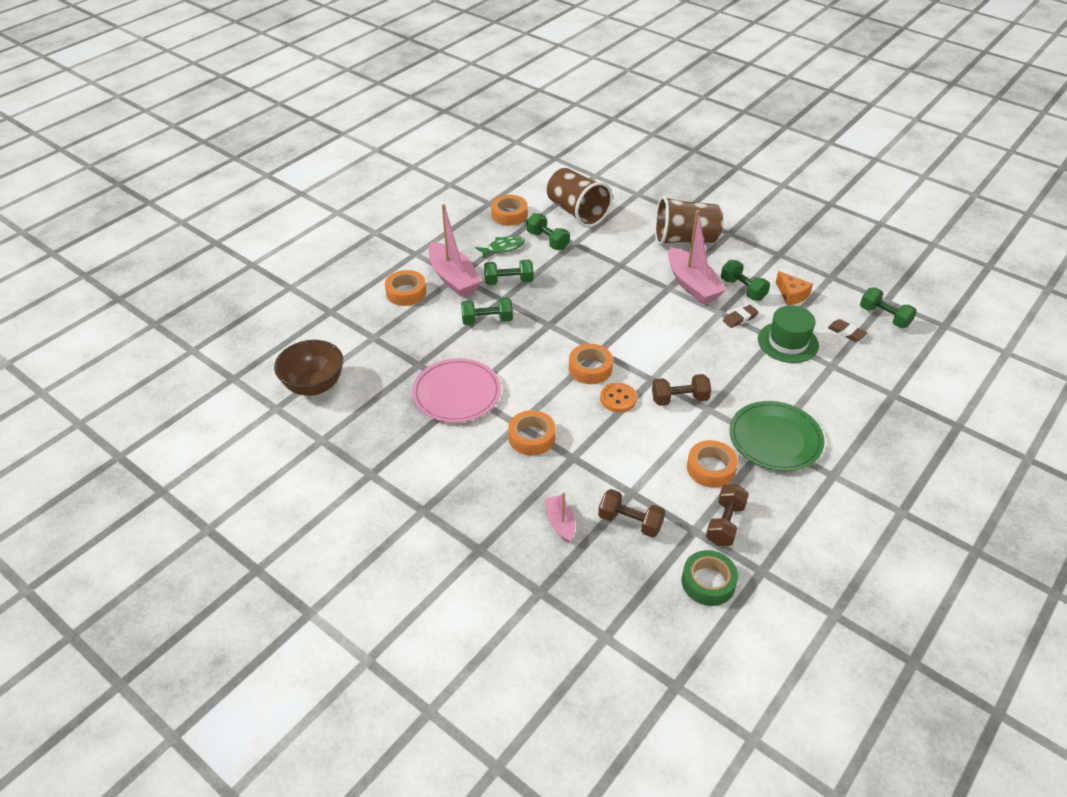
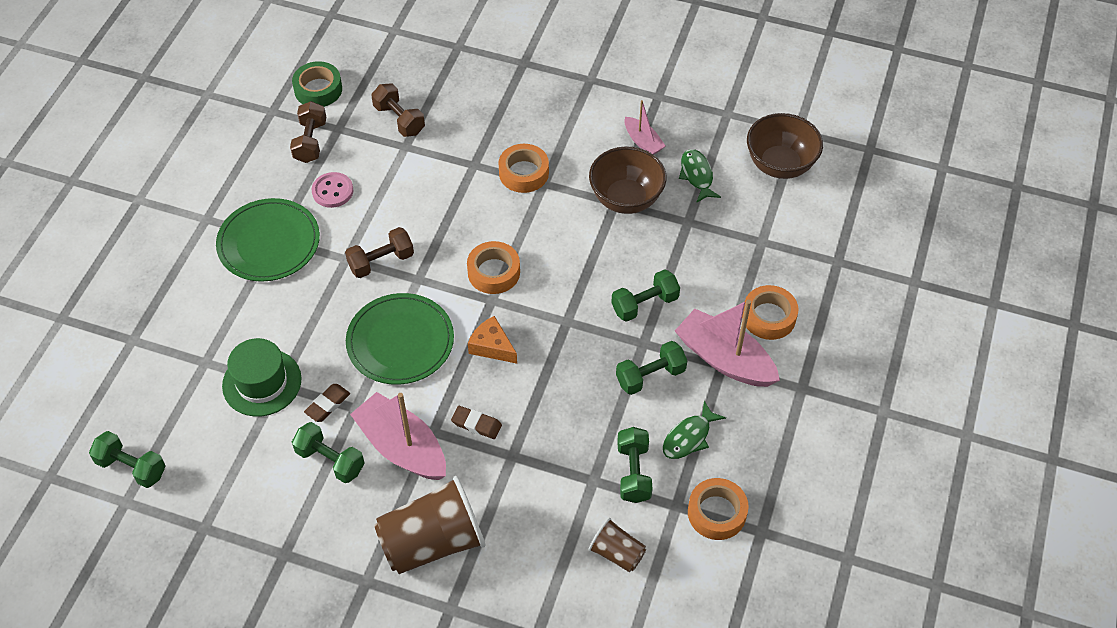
camera: 160 degrees right, 10 degrees up
pink plate [412,358,501,423] -> brown bowl [589,147,667,214]
green dumbbell [527,213,570,250] -> green dumbbell turned 60 degrees clockwise [617,427,653,503]
pink boat [545,492,575,543] -> pink boat moved to [624,100,666,155]
brown cup [547,168,613,227] -> brown cup [588,518,646,572], size x0.51
brown dumbbell [598,489,665,537] -> brown dumbbell turned 45 degrees clockwise [371,84,425,137]
orange button [600,383,637,412] -> none
orange tape [687,440,738,488] -> pink button [312,172,353,208]
orange cheese [776,271,813,305] -> orange cheese moved to [468,316,517,364]
brown eraser [828,319,867,342] -> brown eraser moved to [451,406,502,439]
none -> green plate [346,293,454,385]
none -> green fish [679,149,721,203]

